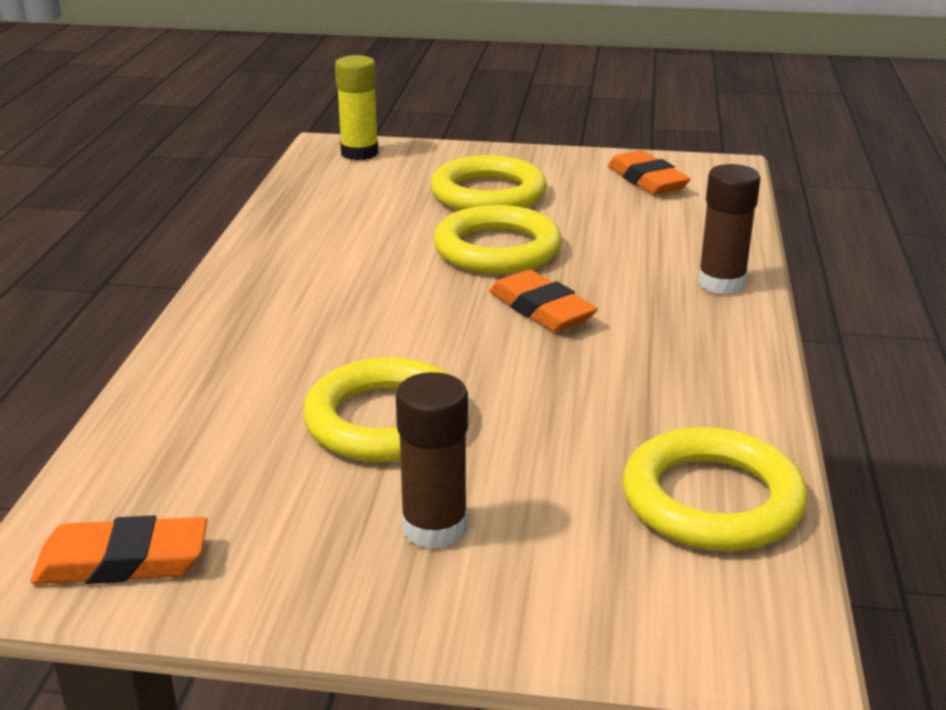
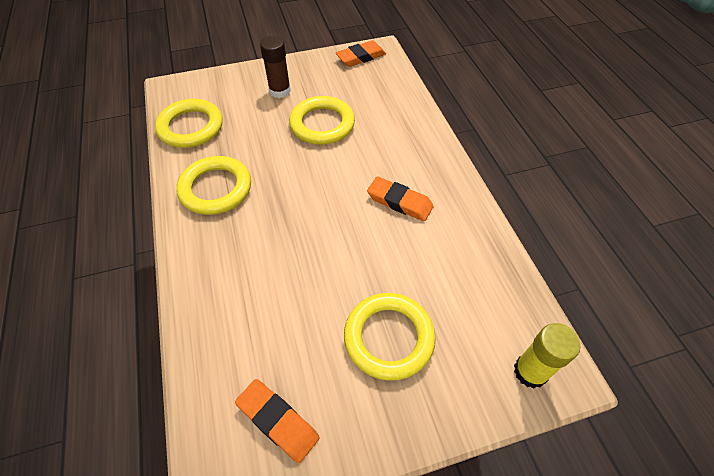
camera: 155 degrees right, 25 degrees up
yellow ring [433,205,562,274] -> yellow ring moved to [176,156,251,215]
orange eraser [489,270,598,332] -> orange eraser moved to [367,176,433,221]
brown glue stick [698,164,761,295] -> none

